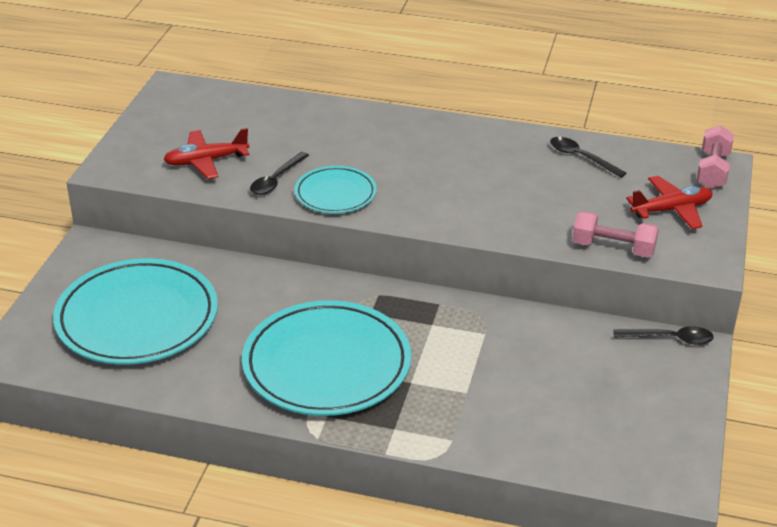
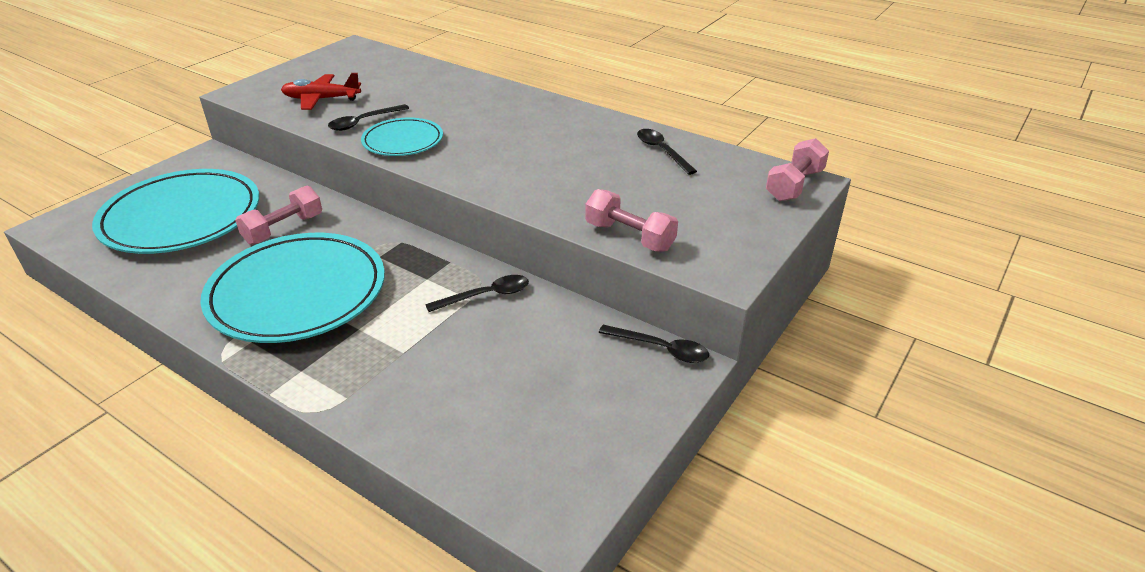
camera: 20 degrees right, 0 degrees up
red plane [626,176,713,229] -> none
none -> pink dumbbell [235,186,322,245]
none -> black spoon [425,275,529,312]

